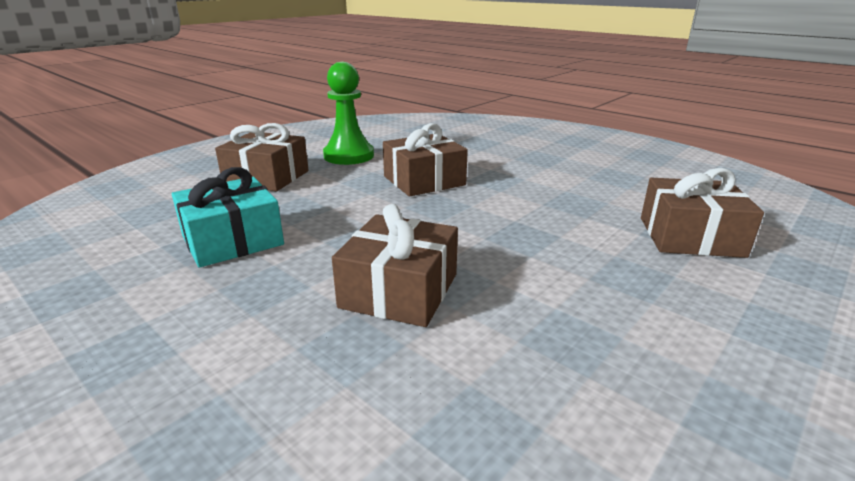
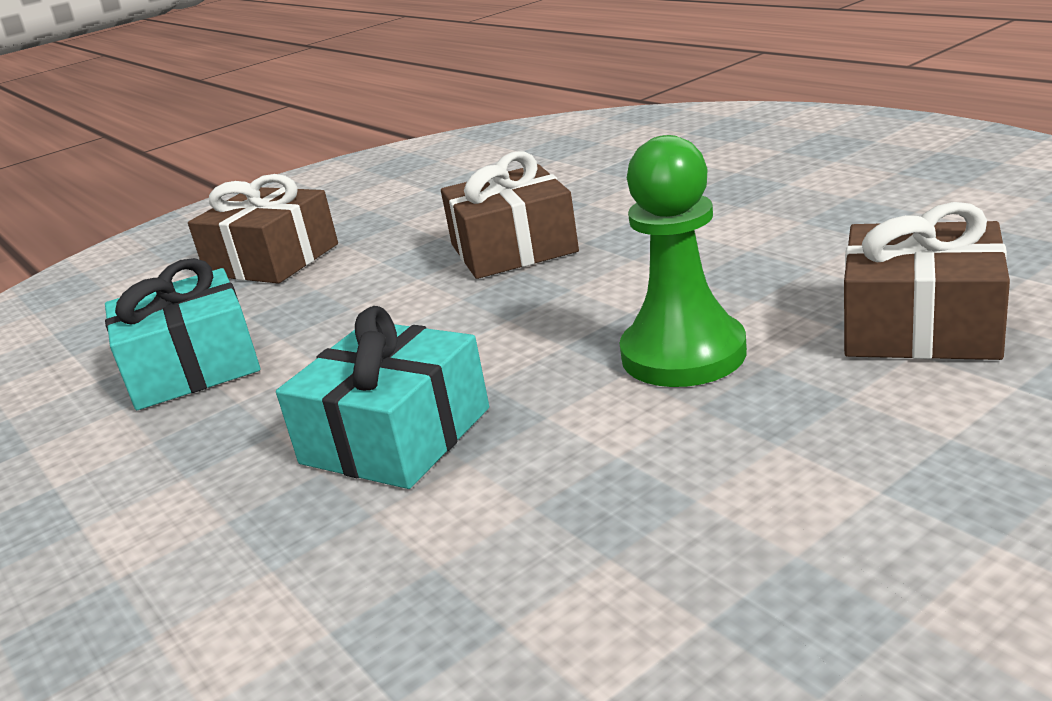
camera: 15 degrees right, 0 degrees up
green pawn [323,62,374,165] -> green pawn moved to [620,135,747,387]
brown gift [332,204,458,327] -> turquoise gift [276,306,489,489]

